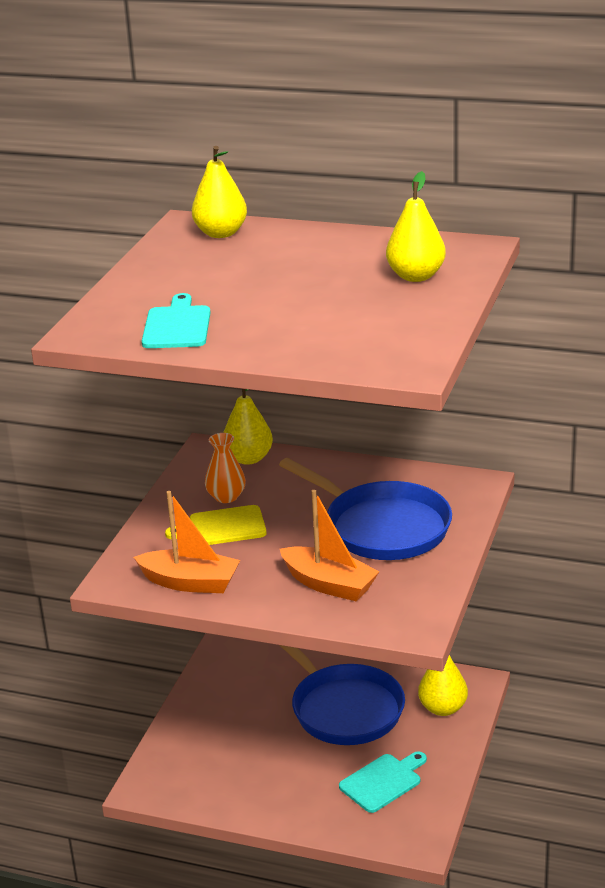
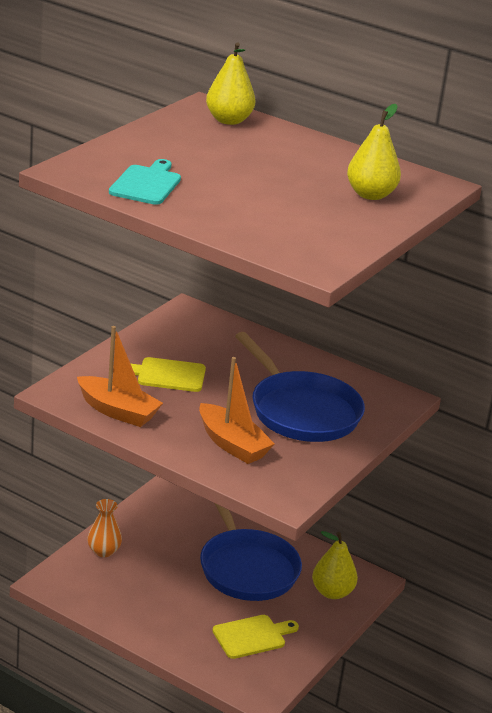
camera: 10 degrees right, 0 degrees up
orange vase [205,433,246,503] -> orange vase moved to [87,499,122,557]
yellow pear [223,389,273,465] -> none
turquoise cutting board [339,751,427,813] -> yellow cutting board [213,615,299,659]

